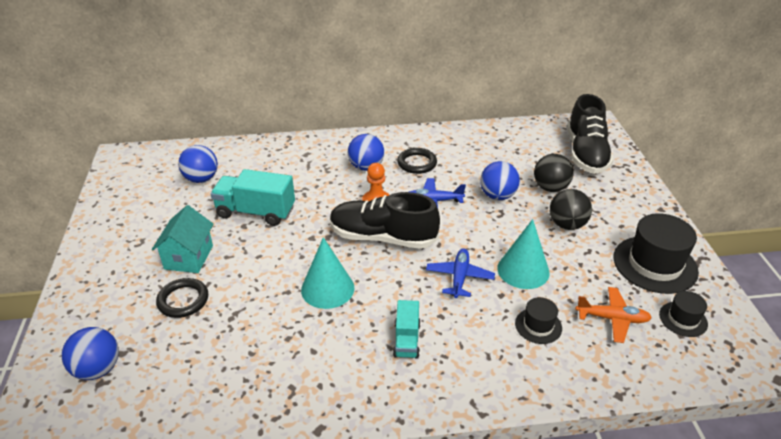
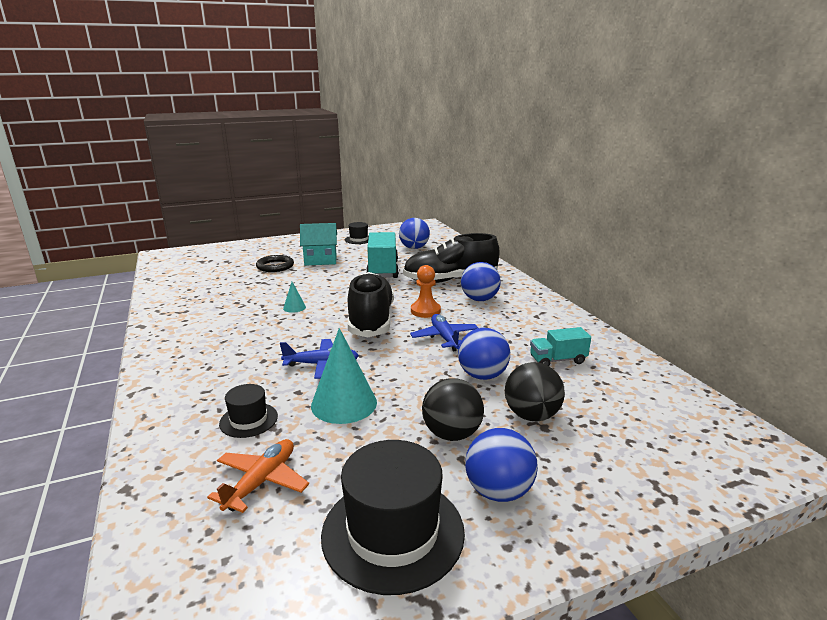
camera: 75 degrees right, 15 degrees down
blue ball [62,327,119,380] -> blue ball moved to [465,428,538,502]
turquoise cone [301,237,354,309] -> turquoise cone [283,282,306,313], size x0.47
turquoise truck [393,300,420,359] -> turquoise truck moved to [530,327,591,366]
black ring [397,148,437,174] -> none
black shoe [567,94,613,174] -> black shoe moved to [403,233,499,283]
orange plane [576,287,652,343] -> orange plane turned 150 degrees counterclockwise [207,439,309,513]
black hat [659,291,708,337] -> black hat moved to [345,222,369,244]

